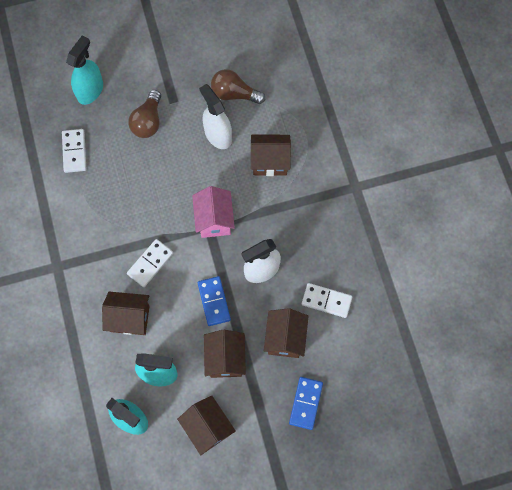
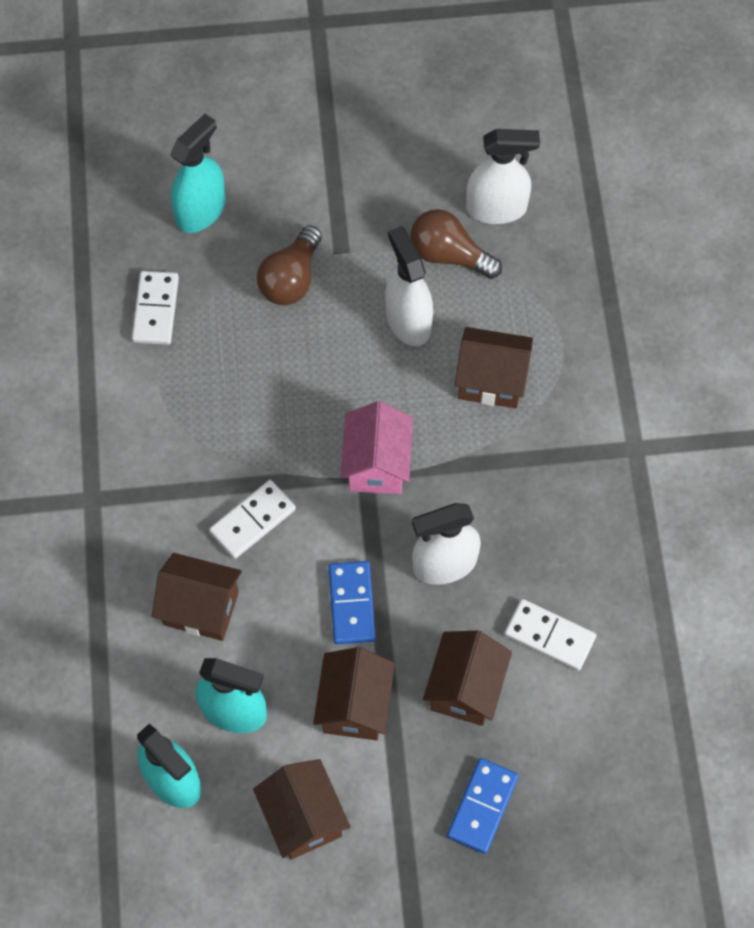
camera: 10 degrees right, 5 degrees down
none -> white spray bottle [466,129,540,224]

